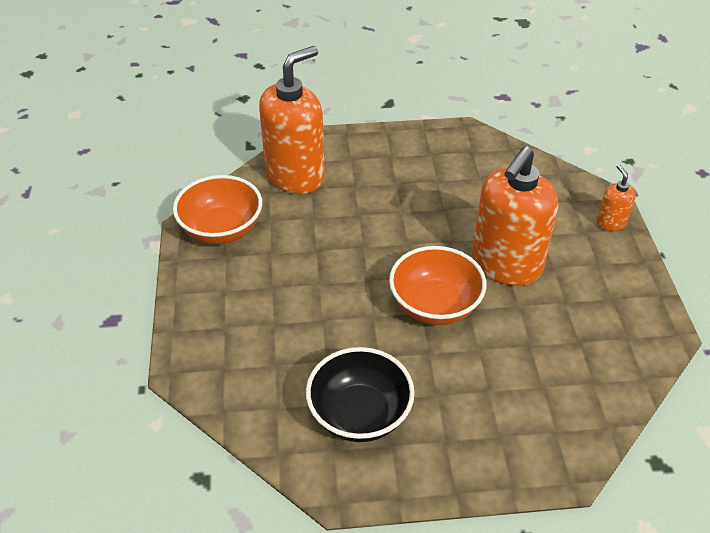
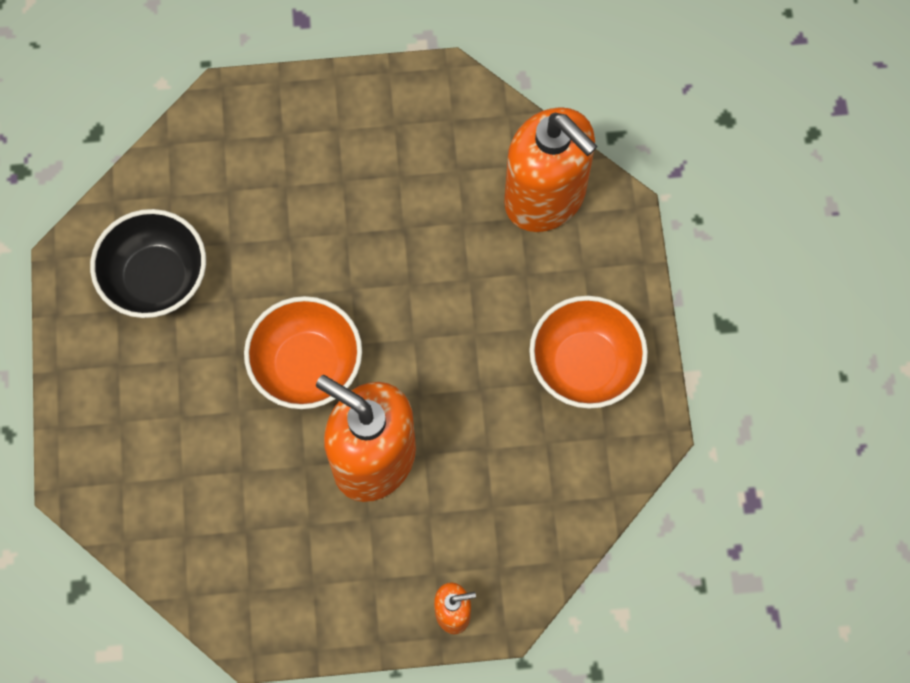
camera: 90 degrees right, 25 degrees up
orange bowl [173,175,262,244] -> orange bowl moved to [529,296,648,409]

